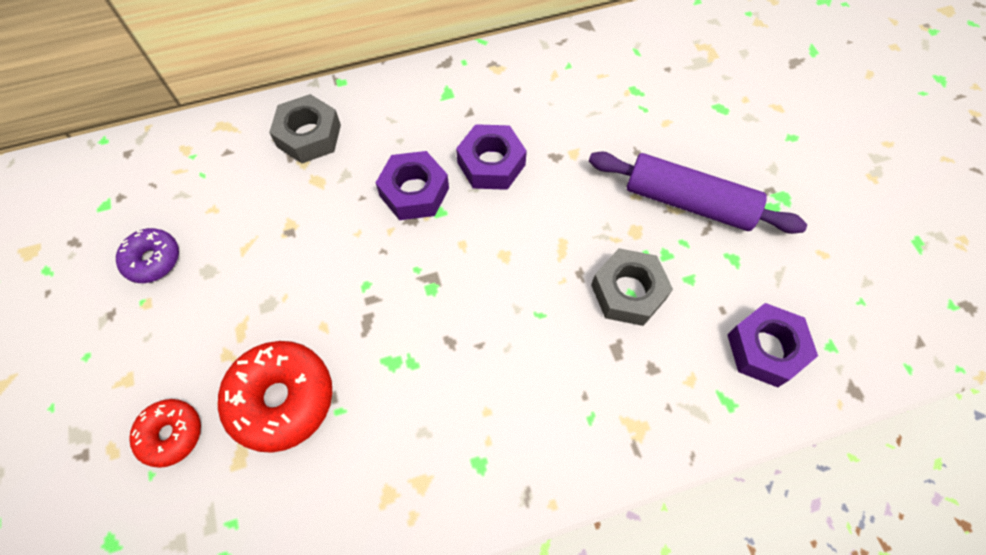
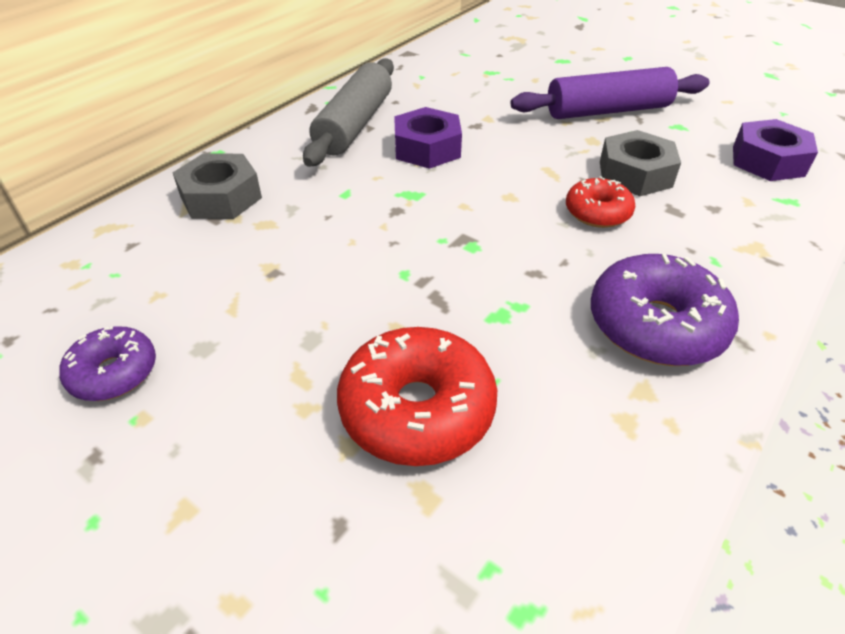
camera: 35 degrees left, 20 degrees down
red donut [129,399,201,468] -> red donut moved to [566,176,635,228]
purple nut [376,151,449,220] -> none
none -> grey rolling pin [303,58,394,167]
none -> purple donut [591,254,739,366]

